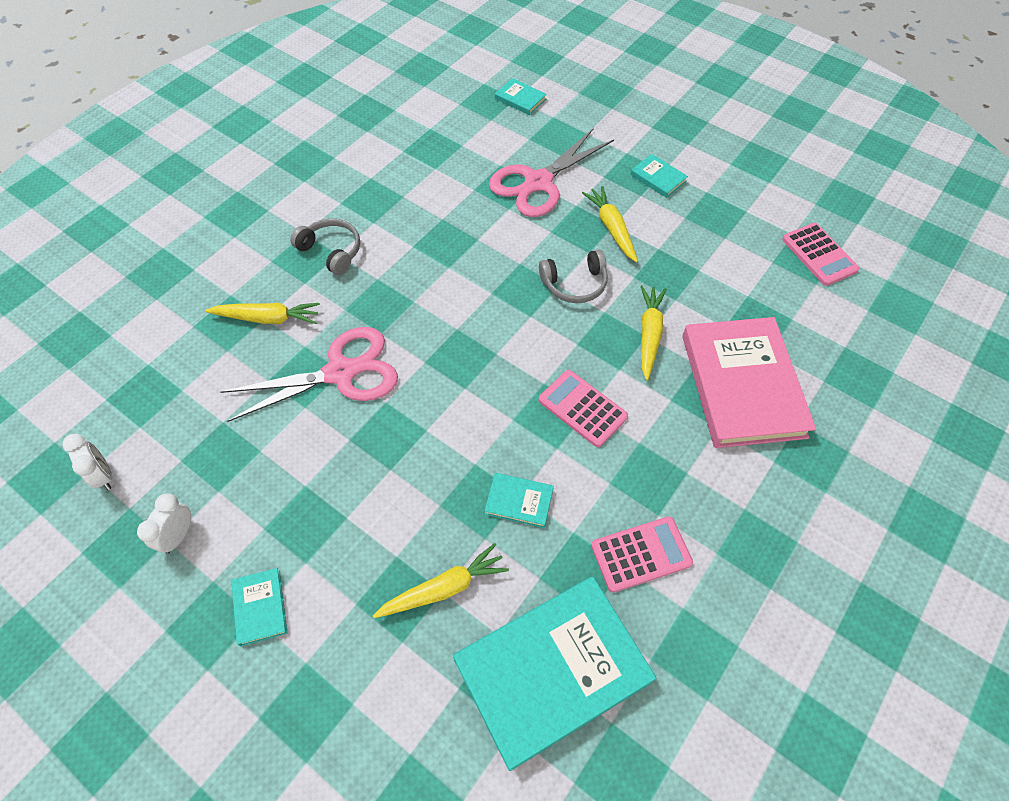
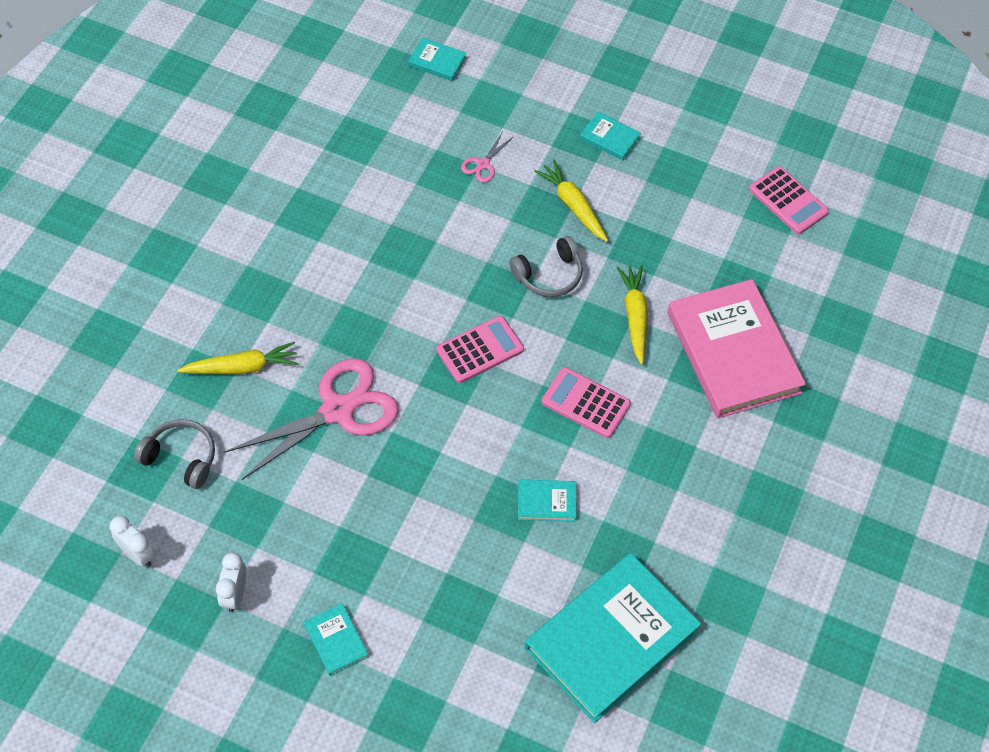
camera: 15 degrees left, 0 degrees up
grey headphones [290,218,360,275] -> grey headphones moved to [134,419,215,489]
yellow carrot [373,543,509,618] -> none
pink scissors [489,128,614,217] -> pink scissors [461,131,513,183], size x0.43
pink calculator [591,516,693,593] -> pink calculator moved to [436,316,524,383]

